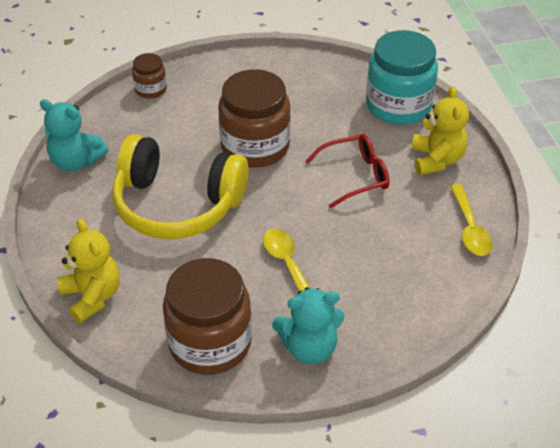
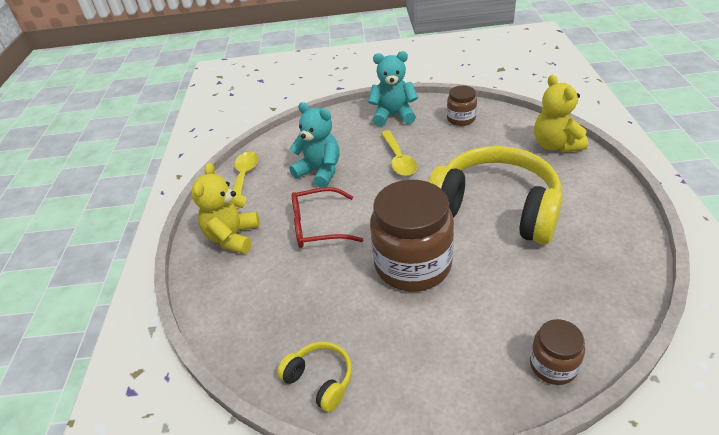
camera: 165 degrees left, 5 degrees down
turquoise teddy bear [40,99,108,171] -> turquoise teddy bear moved to [289,102,340,188]
brown jar [163,258,252,375] -> brown jar [447,86,477,126], size x0.50
turquoise jar [366,30,438,125] -> none
none -> yellow headphones [277,342,352,412]

